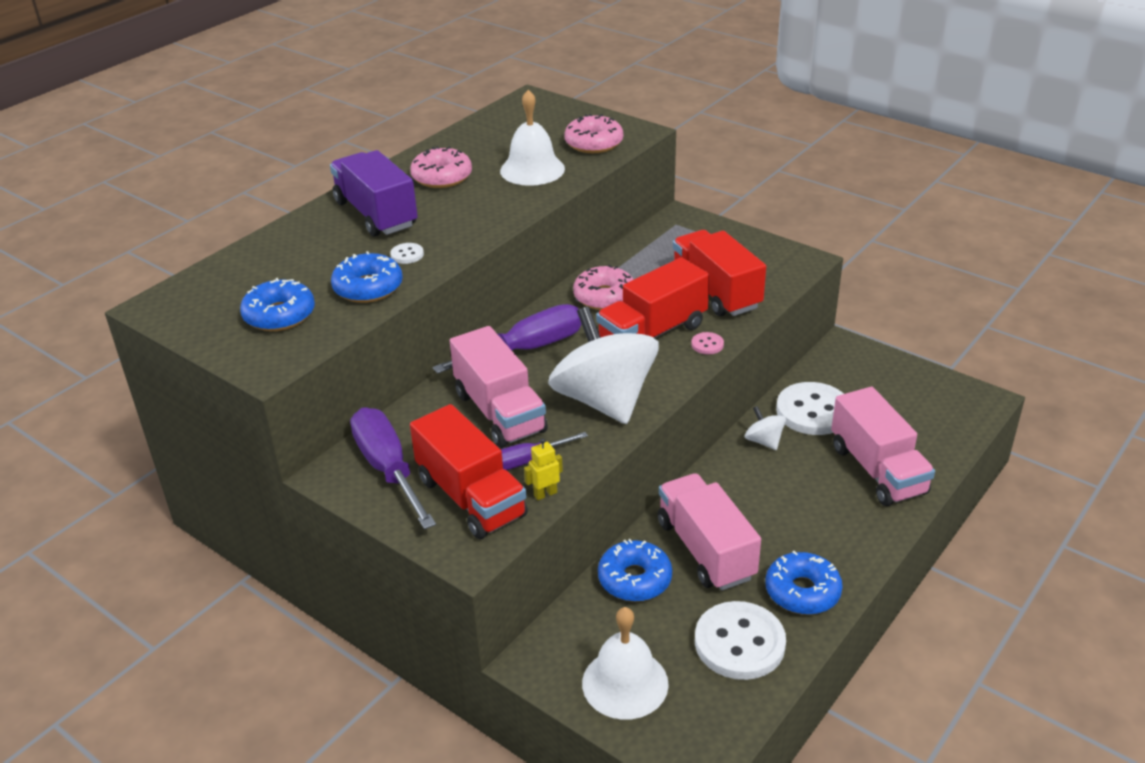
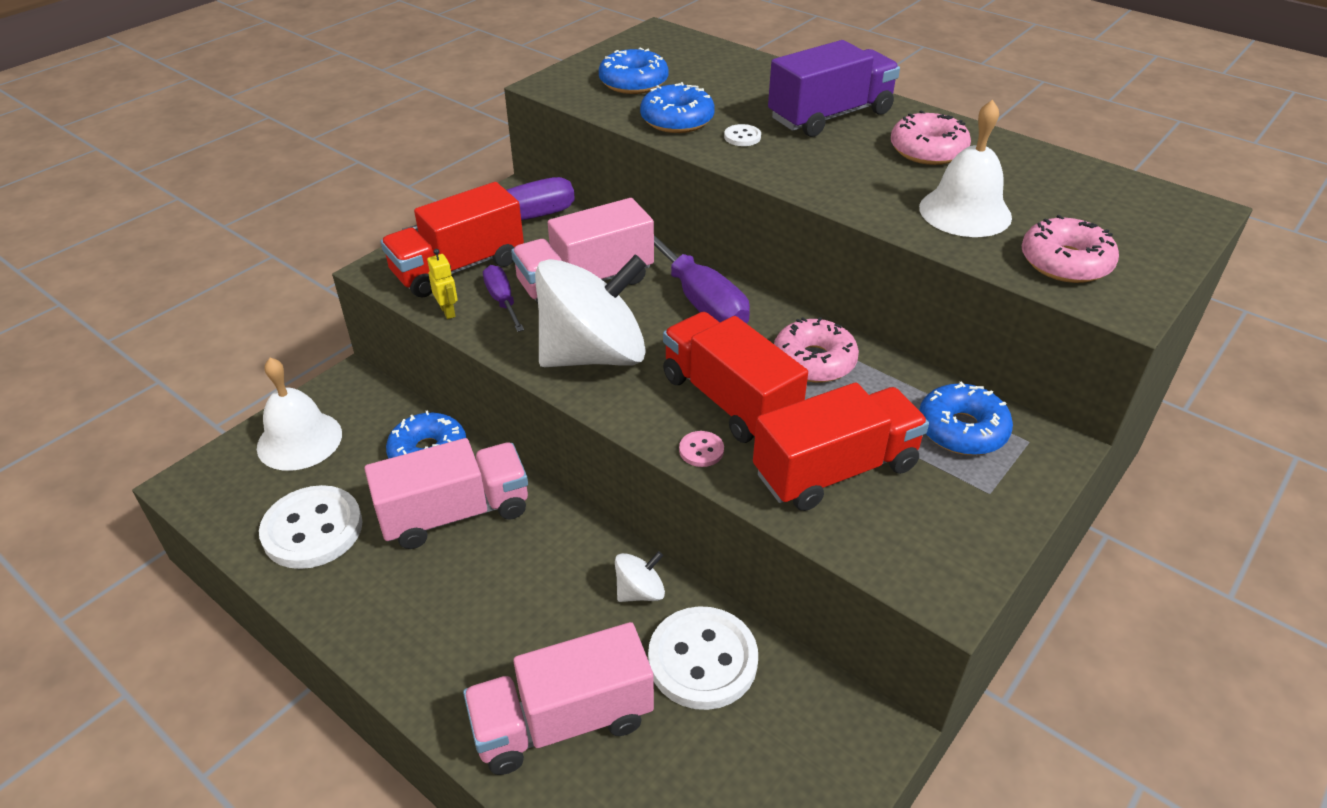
camera: 90 degrees right, 5 degrees up
blue donut [765,551,843,615] -> blue donut moved to [919,381,1013,455]

